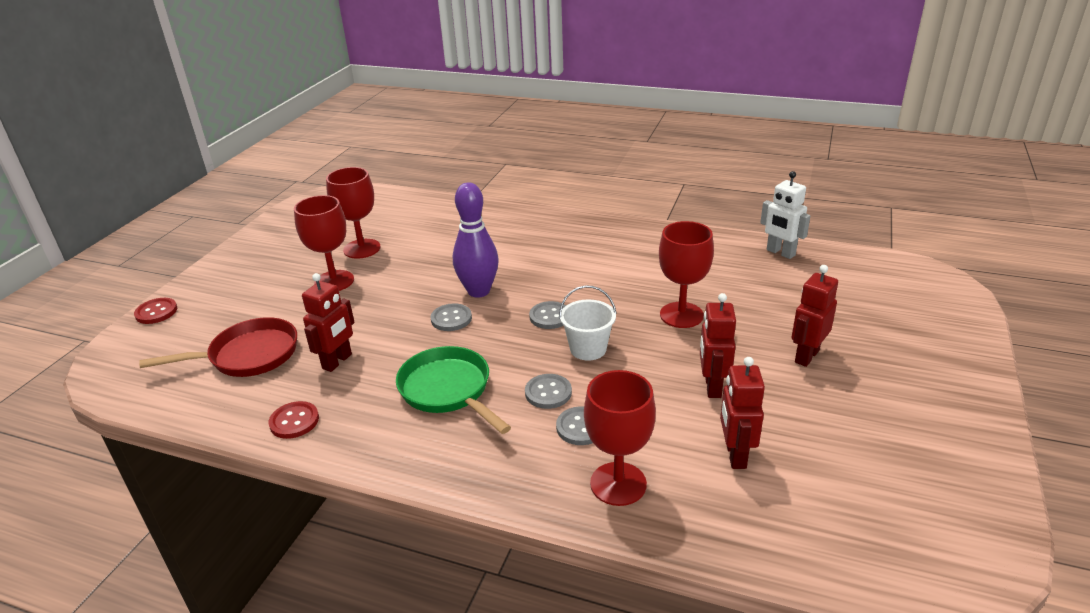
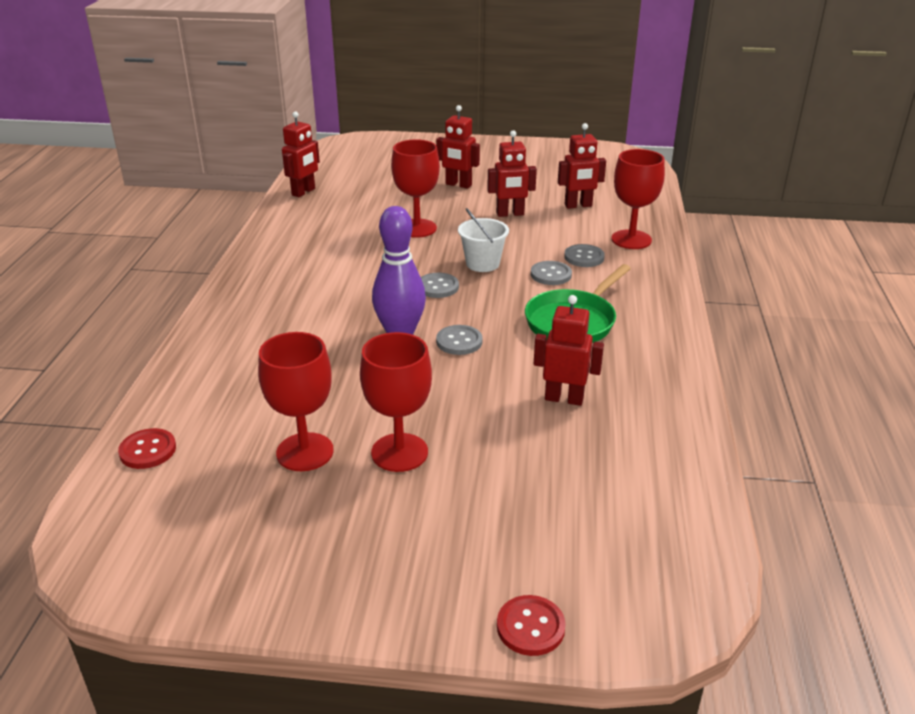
camera: 105 degrees left, 0 degrees up
red pan [139,317,297,377] -> none
red button [268,401,319,439] -> red button moved to [118,428,176,469]
white robot [760,171,810,259] -> red robot [282,111,320,197]

